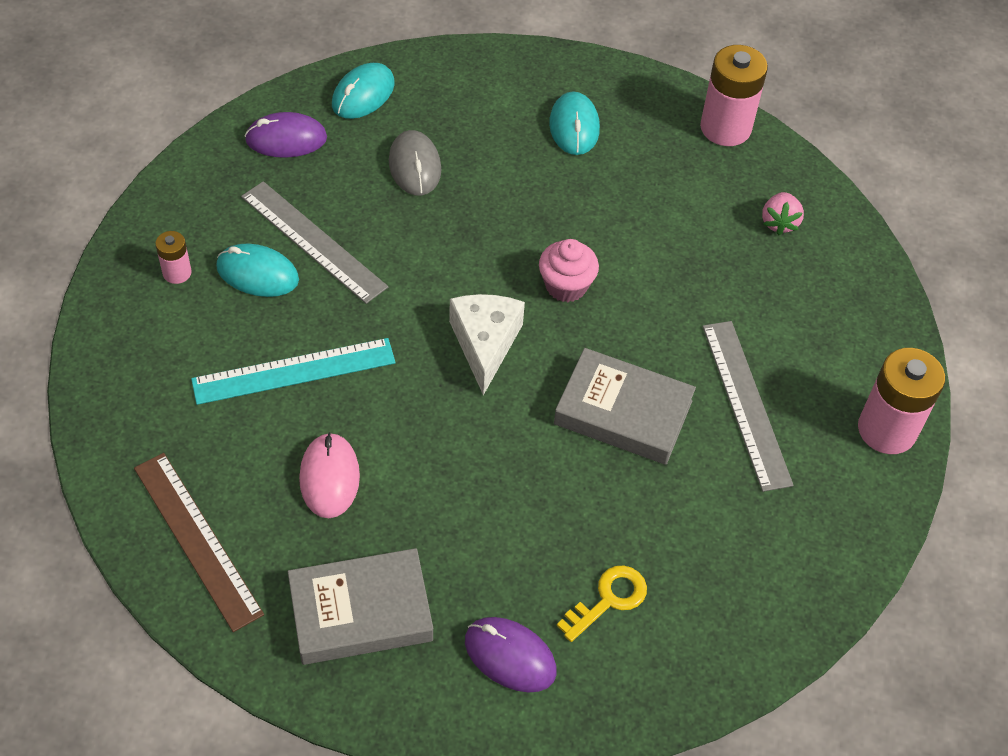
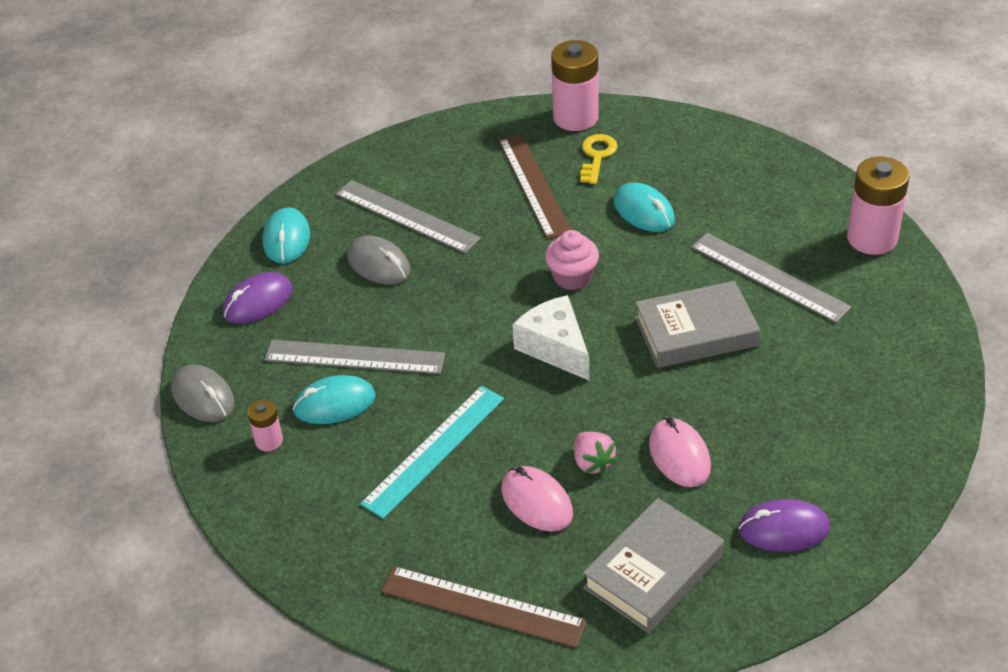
camera: 30 degrees left, 10 degrees down
turquoise mouse [549,91,600,155] -> turquoise mouse moved to [614,183,675,232]
yellow key [557,566,647,642] -> yellow key moved to [580,134,618,184]
pink strawberry [762,192,804,235] -> pink strawberry moved to [574,432,617,475]
none -> grey mouse [171,365,235,422]
none -> grey ruler [336,180,481,253]
none -> brown ruler [498,134,571,239]
none -> pink mouse [649,418,711,487]

